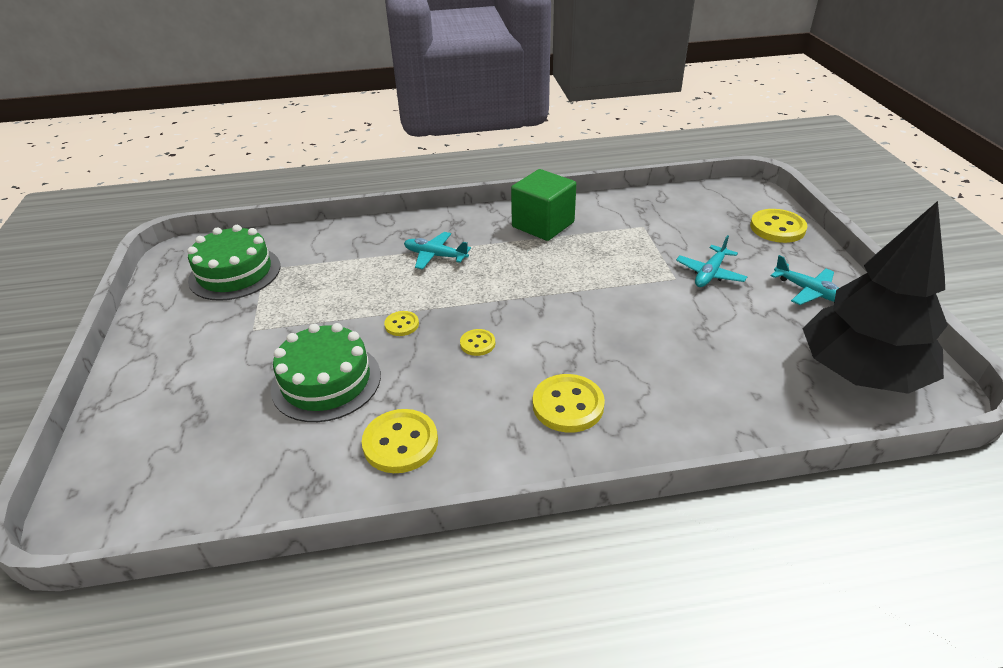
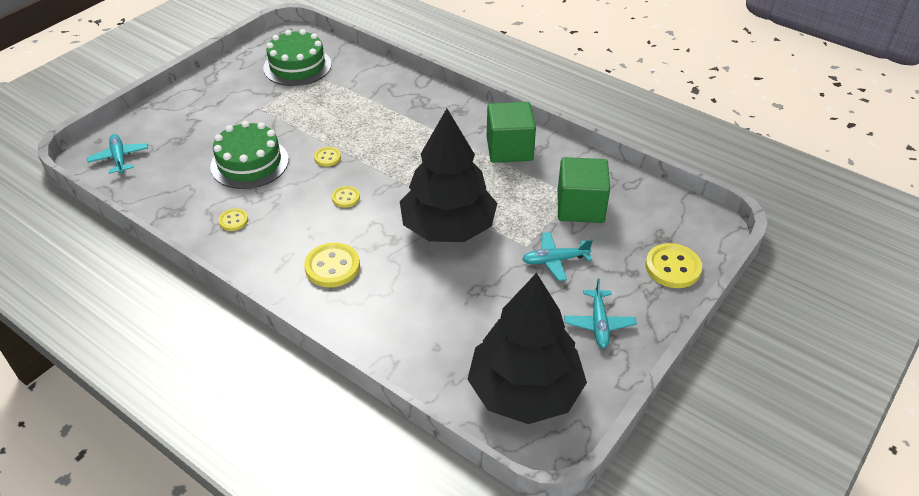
camera: 45 degrees right, 5 degrees up
yellow button [362,409,438,473] -> yellow button [219,208,248,231], size x0.55
turquoise plane [404,232,471,269] -> turquoise plane moved to [87,134,148,174]
none -> black tree [400,109,497,242]
none -> green cube [558,157,610,223]

